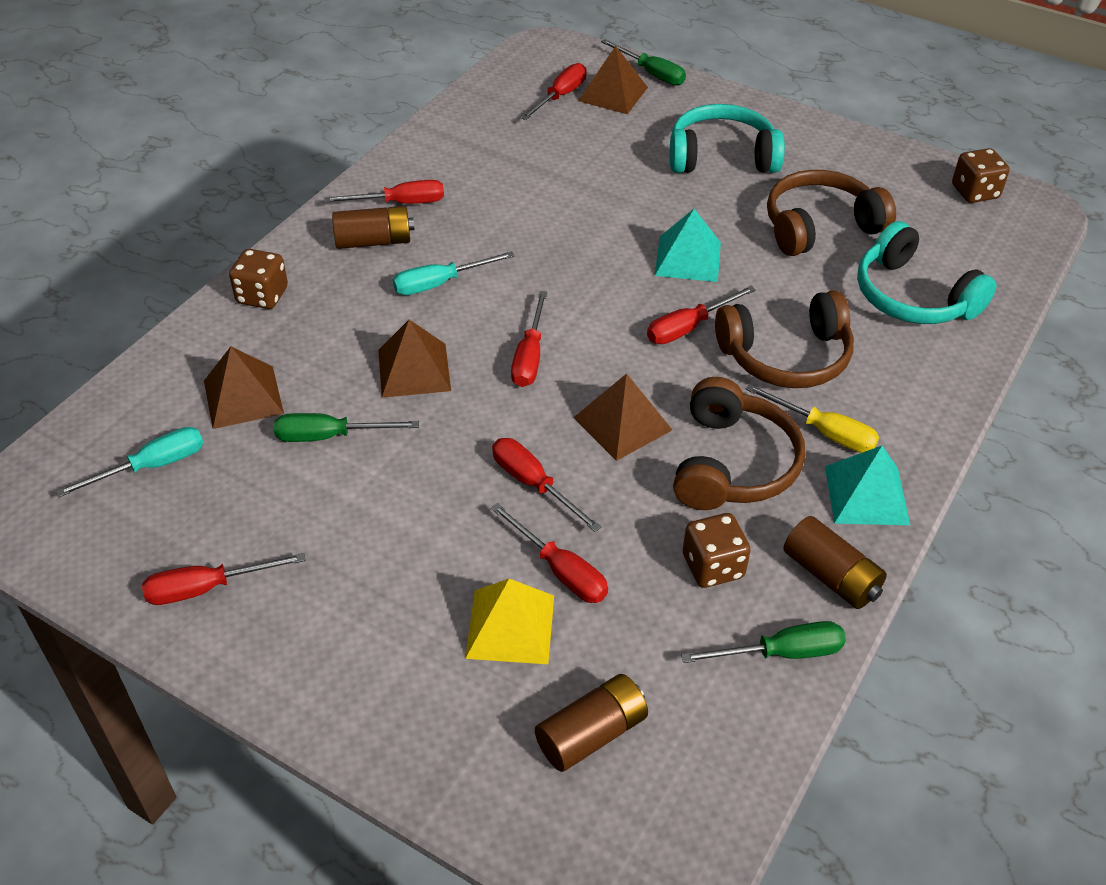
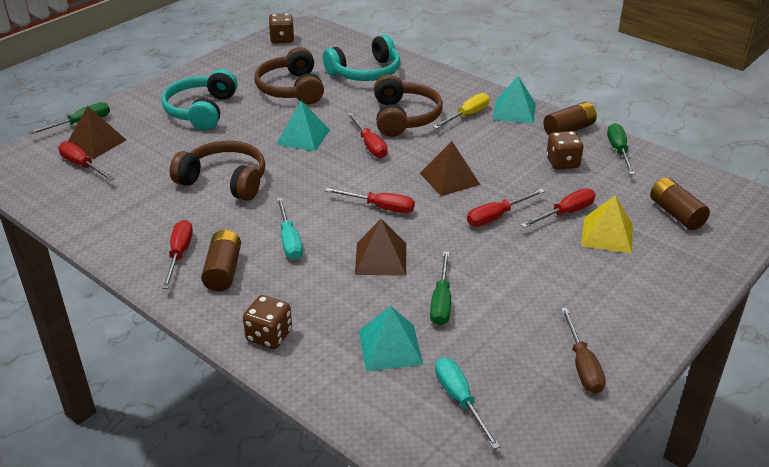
camera: 80 degrees left, 10 degrees down
red screwdriver [142,553,306,605] -> brown screwdriver [561,308,606,394]
brown pyramid [204,347,284,429] -> turquoise pyramid [359,306,423,371]
brown headphones [673,377,805,510] -> brown headphones moved to [170,141,265,201]

